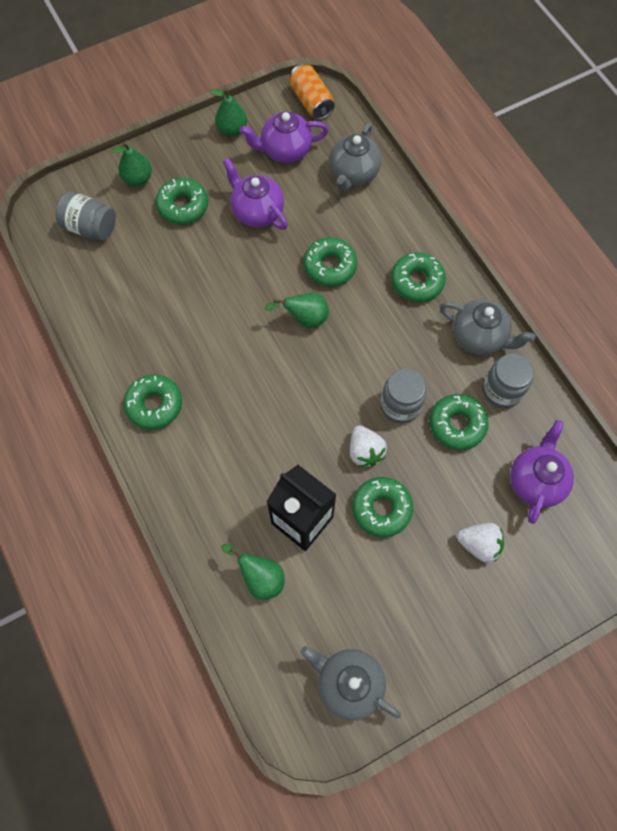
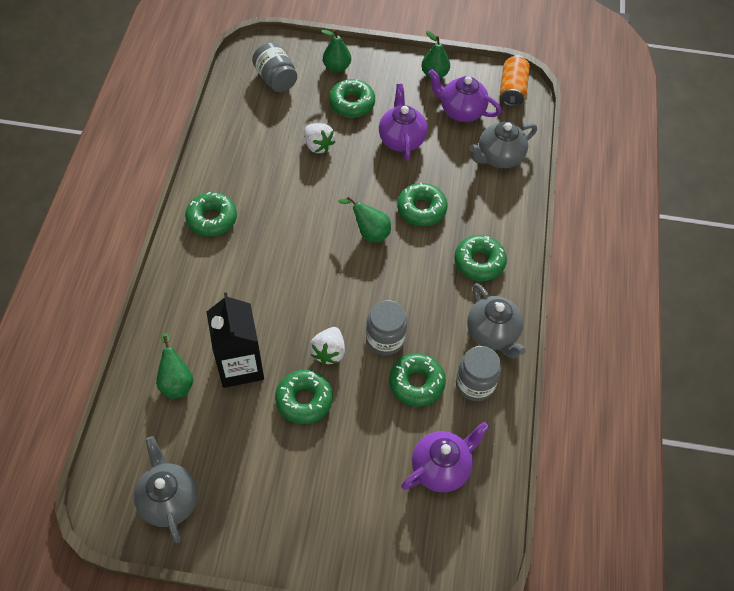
camera: 35 degrees right, 10 degrees down
white strawberry [457,523,504,563] -> white strawberry moved to [305,123,335,153]

